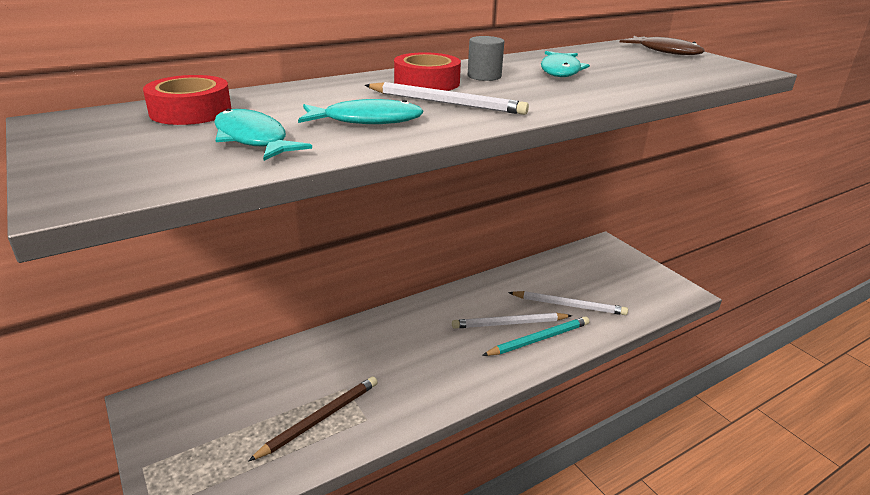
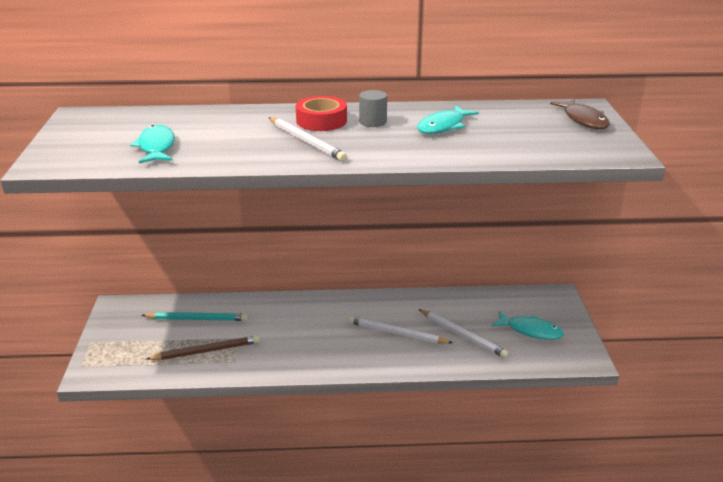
camera: 30 degrees right, 0 degrees up
red tape [143,75,231,125] -> none
turquoise fish [298,99,424,124] -> turquoise fish moved to [492,311,564,340]
turquoise pencil [482,316,589,356] -> turquoise pencil moved to [142,312,248,321]

